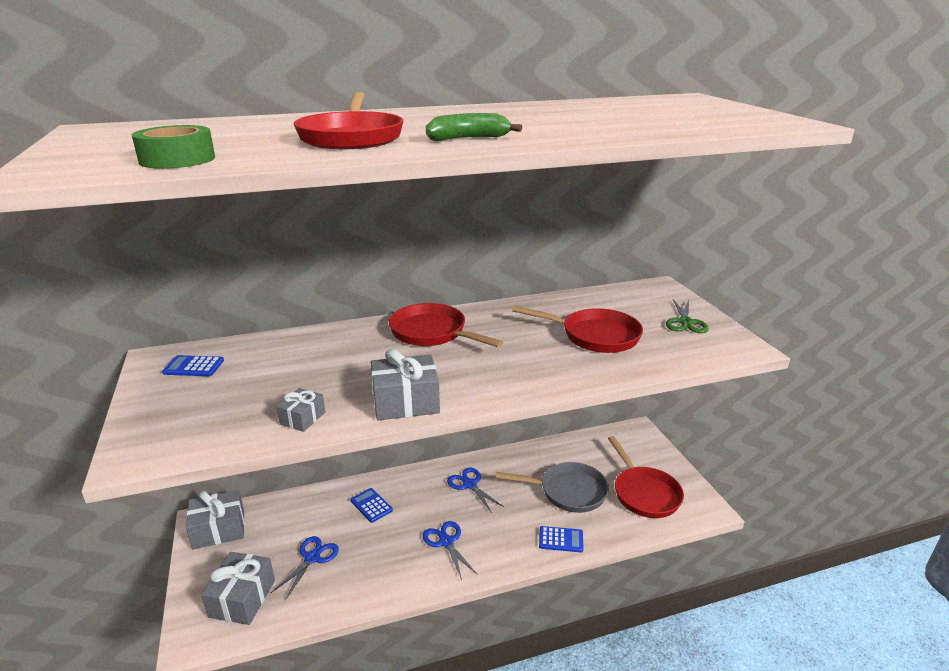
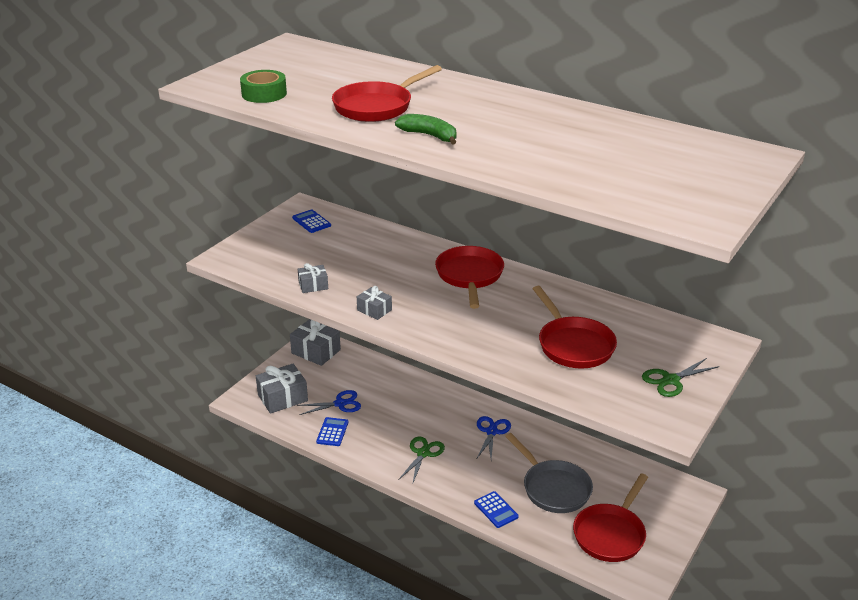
camera: 50 degrees right, 5 degrees up
blue calculator [350,488,393,523] -> blue calculator moved to [316,417,348,446]
grey gift [371,349,440,421] -> grey gift [357,286,392,320], size x0.56
blue scissors [422,521,478,580] -> green scissors [398,436,445,483]

